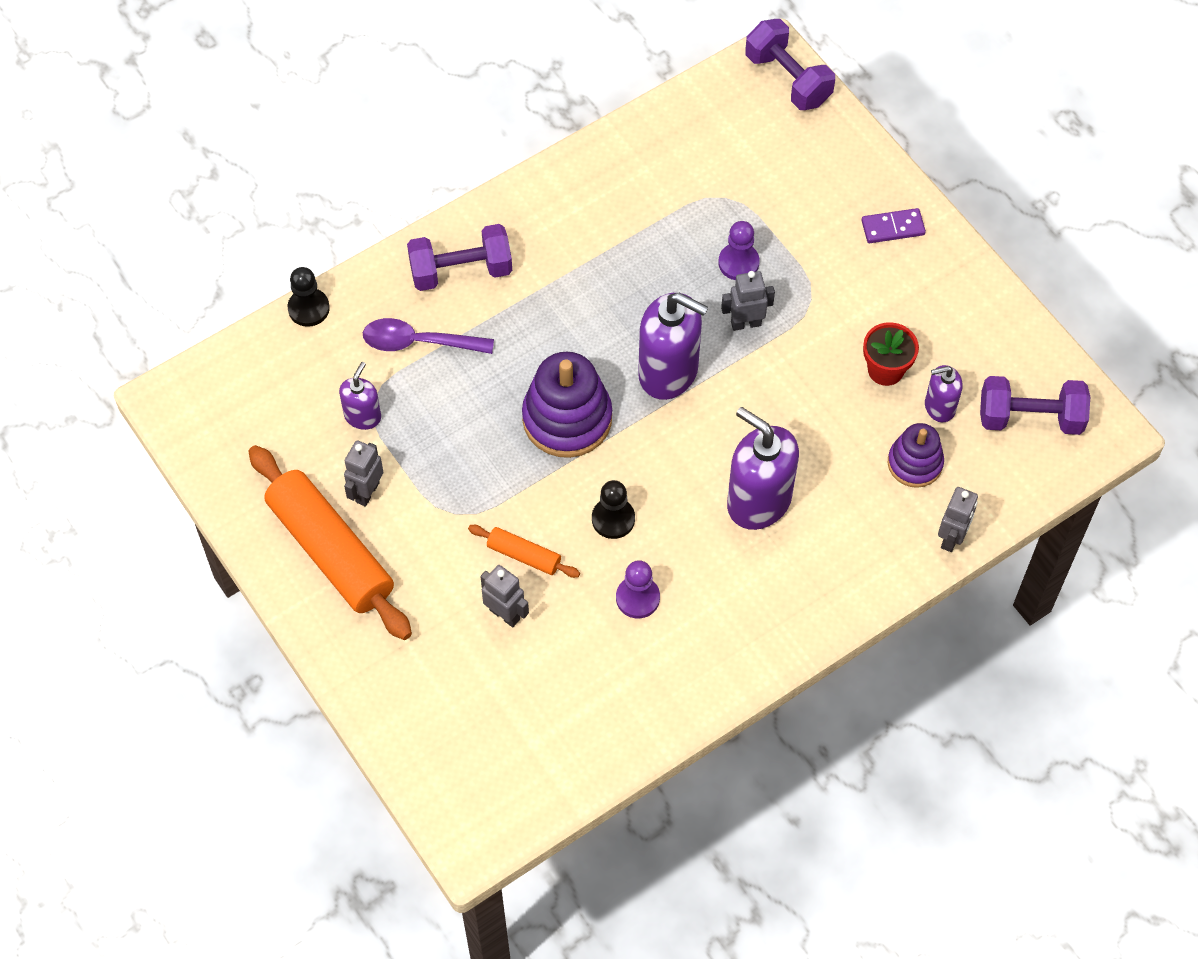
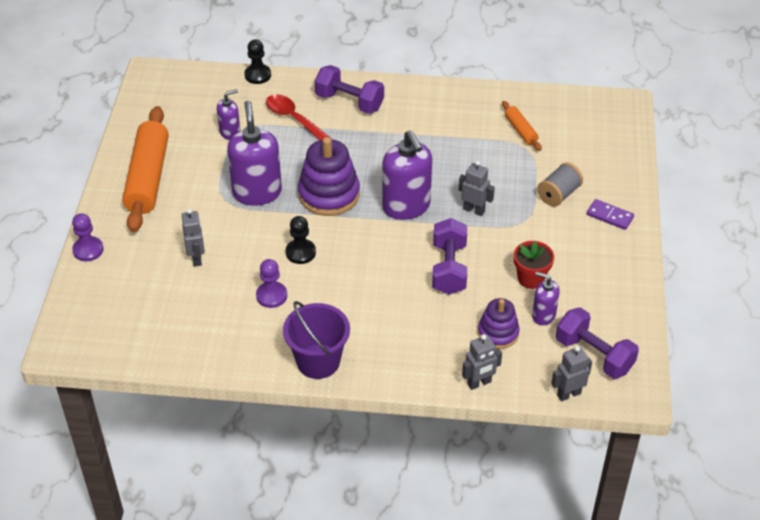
camera: 40 degrees right, 15 degrees down
grey robot [344,440,383,506] -> grey robot moved to [551,346,592,401]
purple spoon [363,318,494,354] -> red spoon [266,94,331,140]
orange rolling pin [468,525,580,578] -> orange rolling pin moved to [502,101,542,151]
purple pawn [718,221,760,280] -> purple pawn moved to [72,213,104,261]
purple soap dispenser [727,407,799,530] -> purple soap dispenser moved to [227,101,282,206]
purple dumbbell [745,19,835,110] -> purple dumbbell moved to [432,218,467,295]
none -> purple bucket [283,301,350,379]
none -> grey spool [537,162,583,207]

